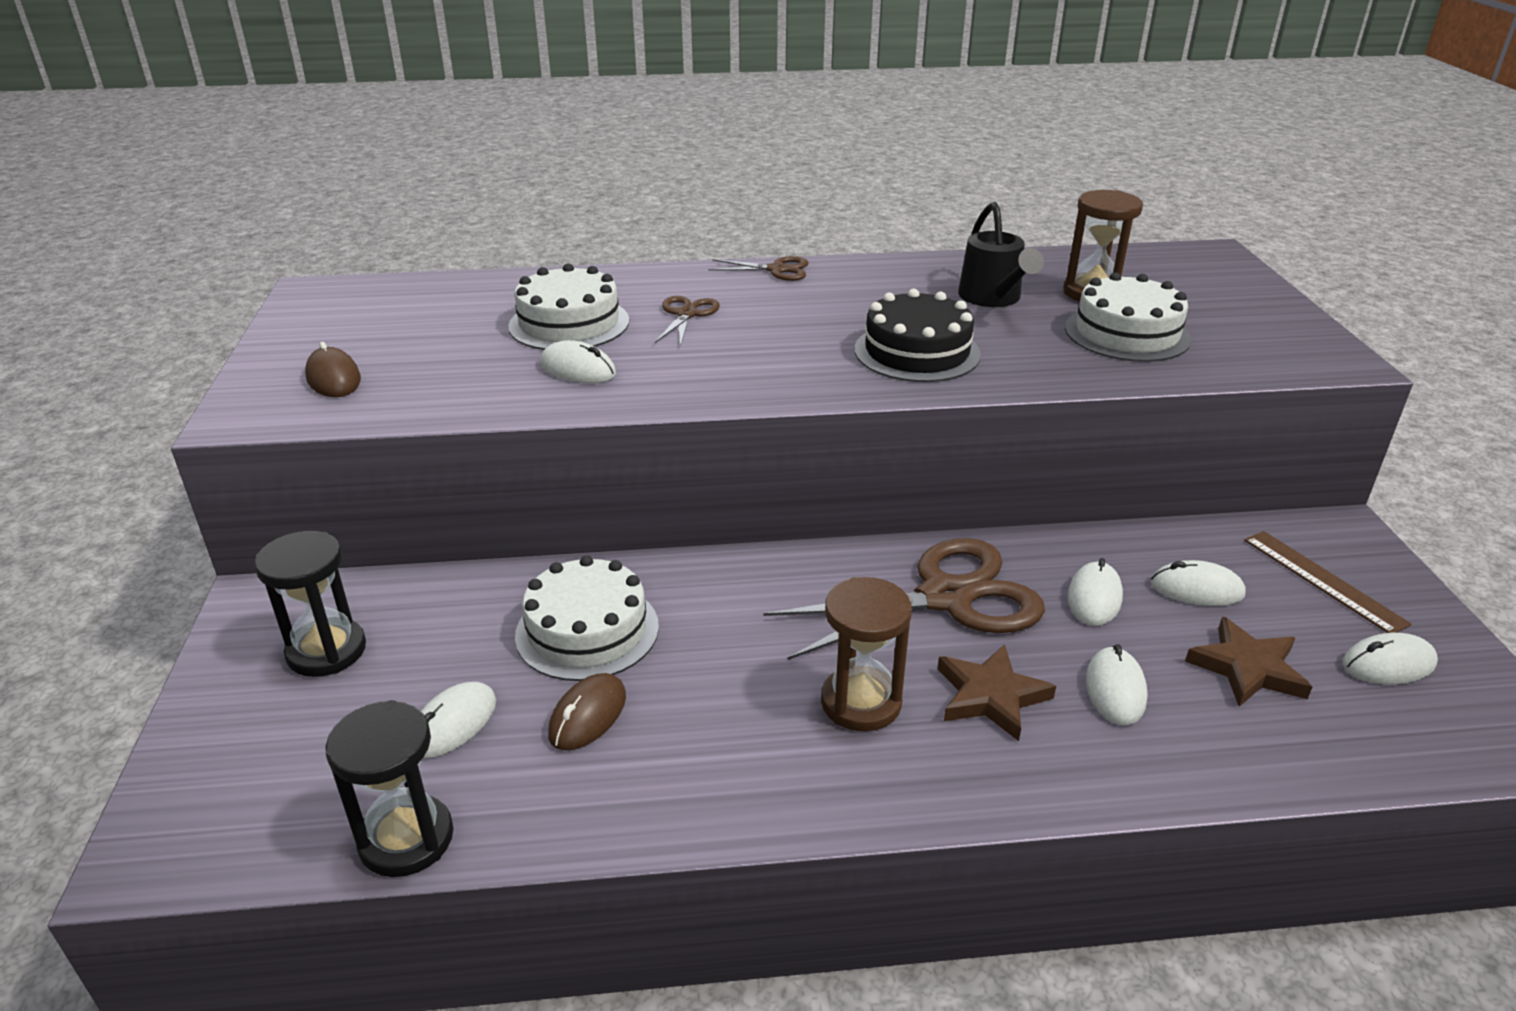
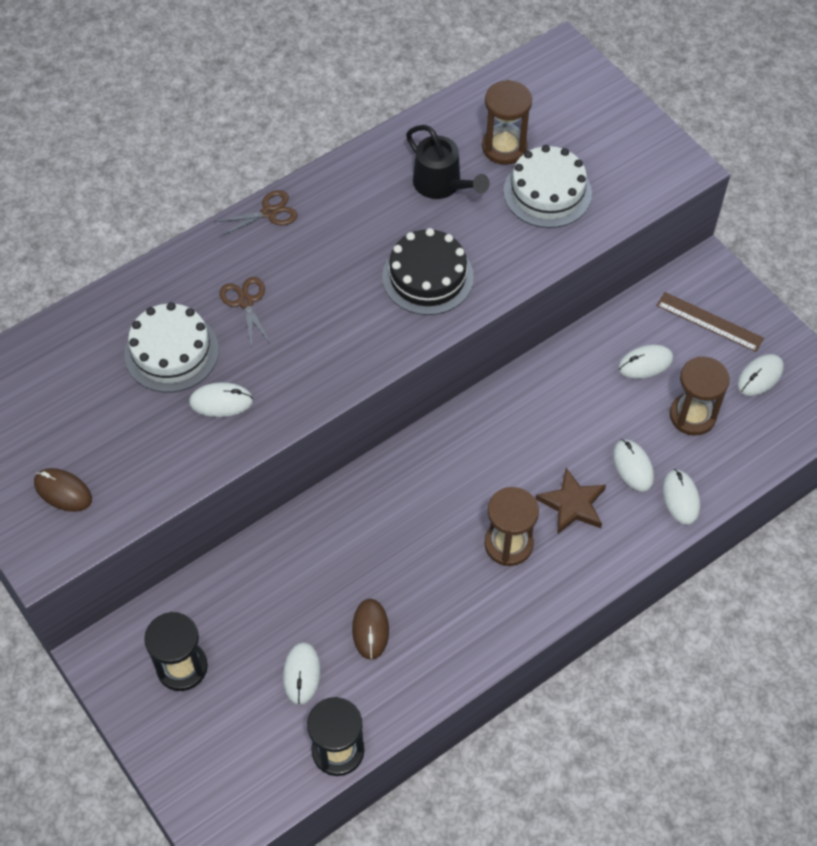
camera: 30 degrees left, 25 degrees up
white cake [515,555,659,681] -> none
brown scissors [764,538,1045,660] -> none
white mouse [1068,558,1123,626] -> white mouse moved to [662,469,700,525]
brown star [1185,617,1312,707] -> brown hourglass [670,356,730,436]

